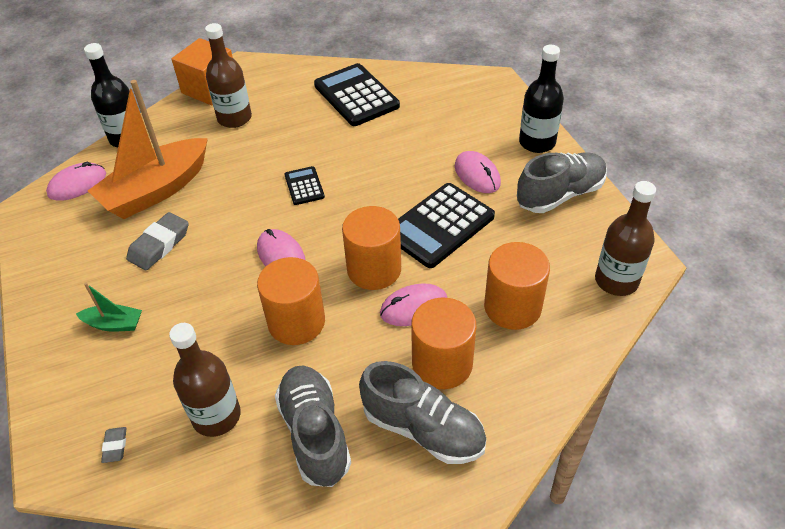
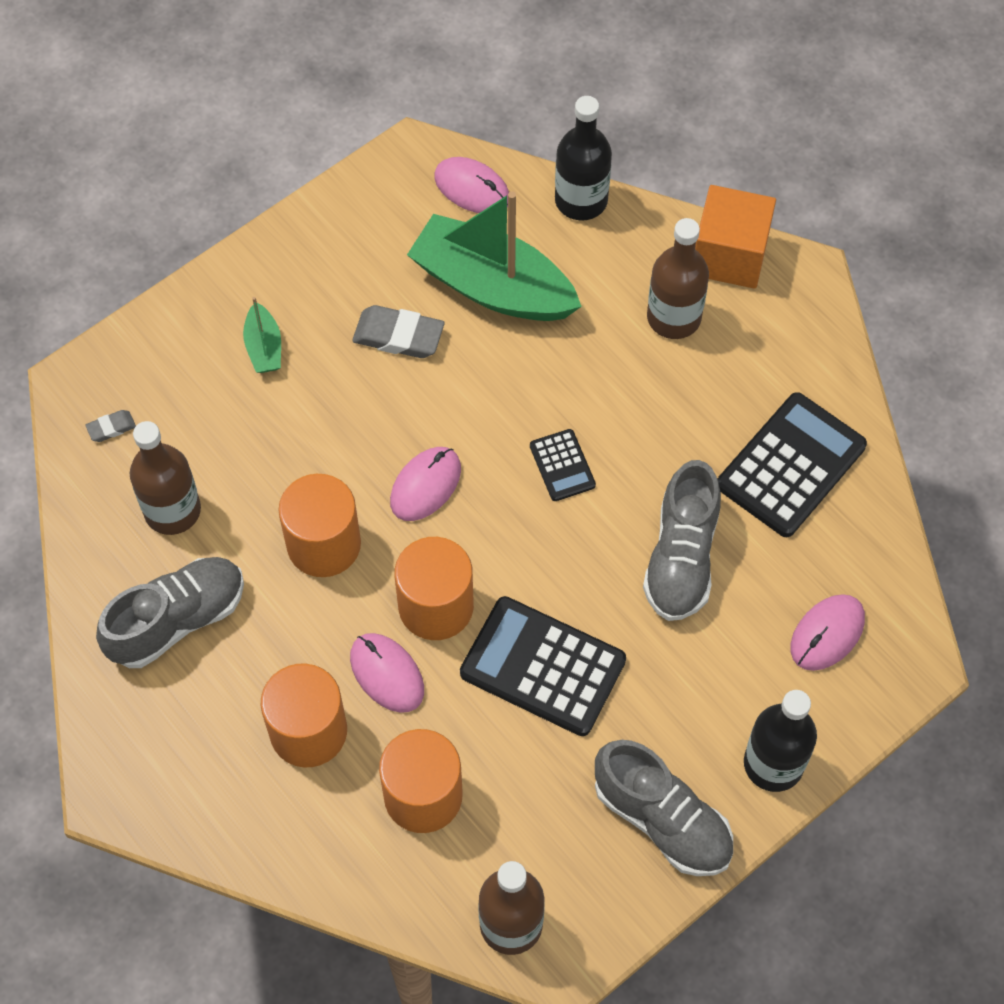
camera: 70 degrees right, 15 degrees up
orange boat [88,80,208,219] -> green boat [407,191,582,321]
black calculator [285,166,325,205] -> black calculator turned 105 degrees clockwise [530,429,596,501]
grey shoe [359,361,486,464] -> grey shoe moved to [643,460,721,621]
pink mouse [455,151,501,193] -> pink mouse moved to [791,594,865,671]

